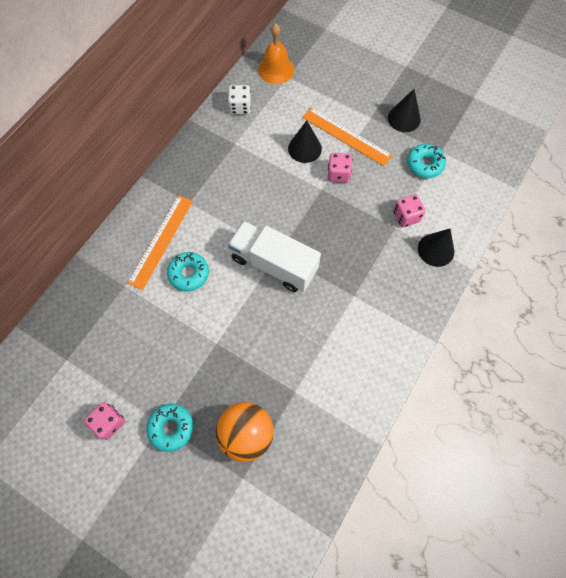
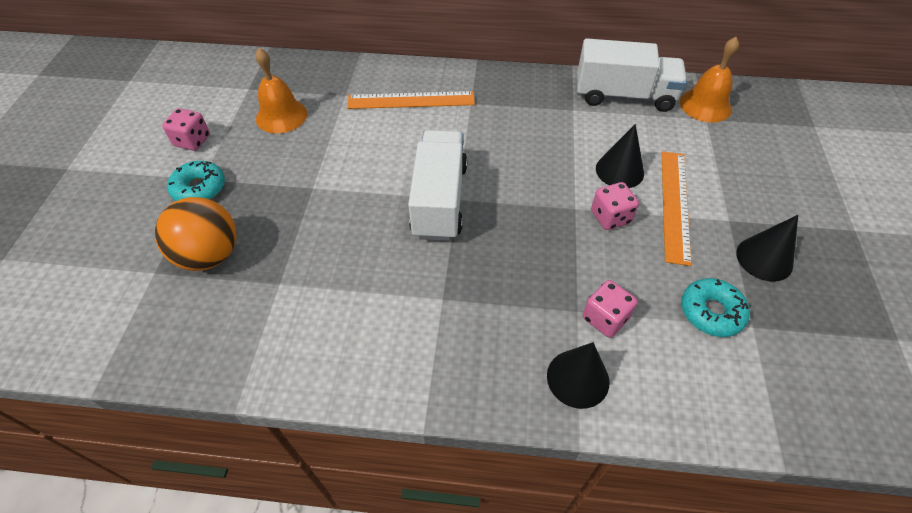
camera: 65 degrees right, 15 degrees down
turquoise donut [167,252,209,292] -> none
white dice [228,85,251,114] -> white truck [577,38,687,112]
none -> orange bell [255,48,307,133]

